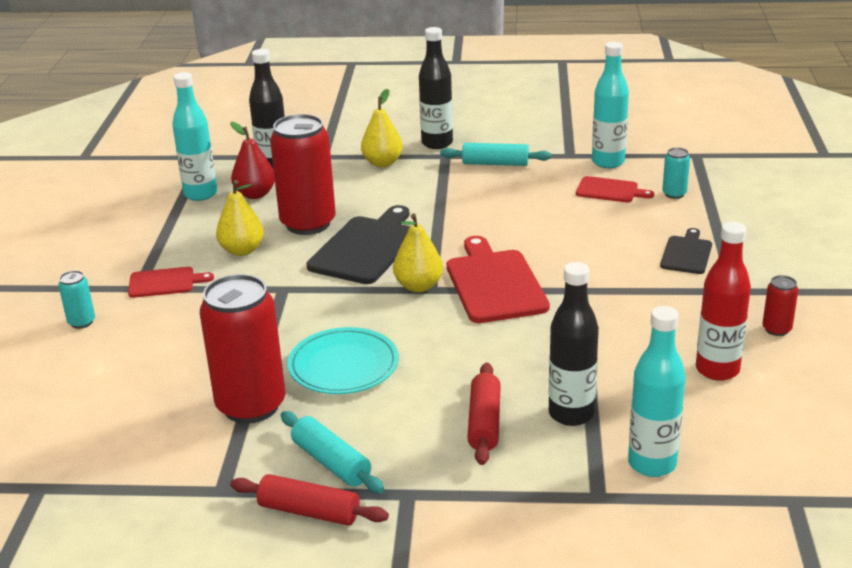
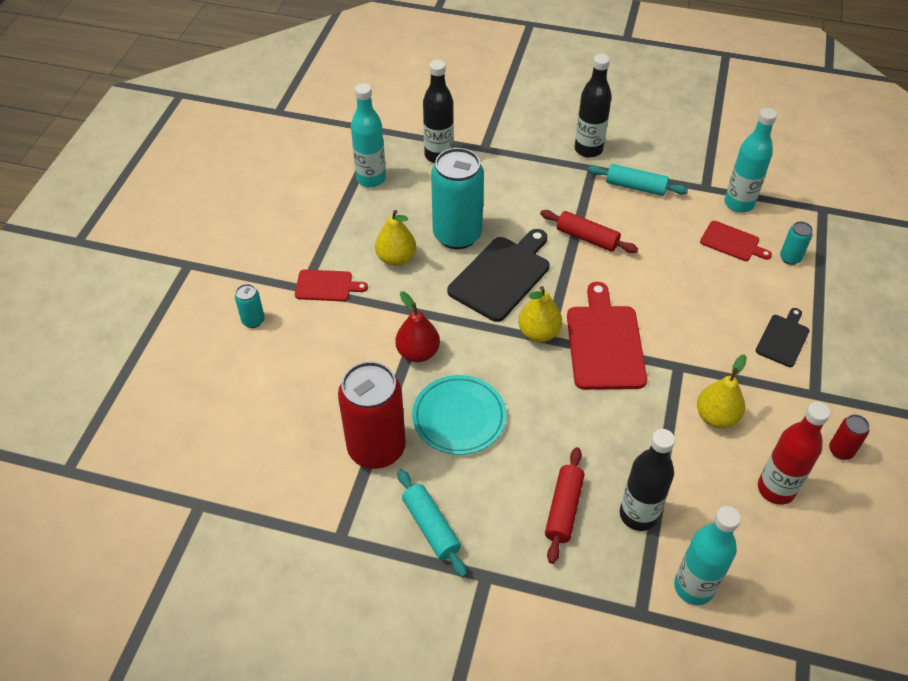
camera: 10 degrees right, 20 degrees up
red pear [230,122,275,199] -> red pear moved to [395,291,440,362]
red rolling pin [230,474,389,526] -> red rolling pin moved to [540,210,638,253]
red can [270,114,336,235] -> turquoise can [431,148,484,249]
yellow pear [361,89,403,167] -> yellow pear moved to [697,354,747,428]

